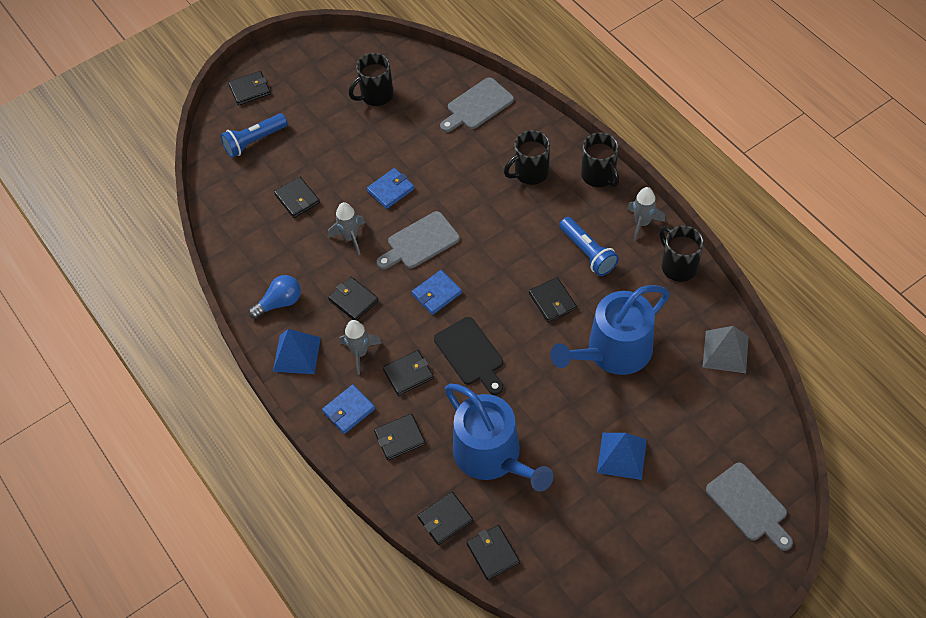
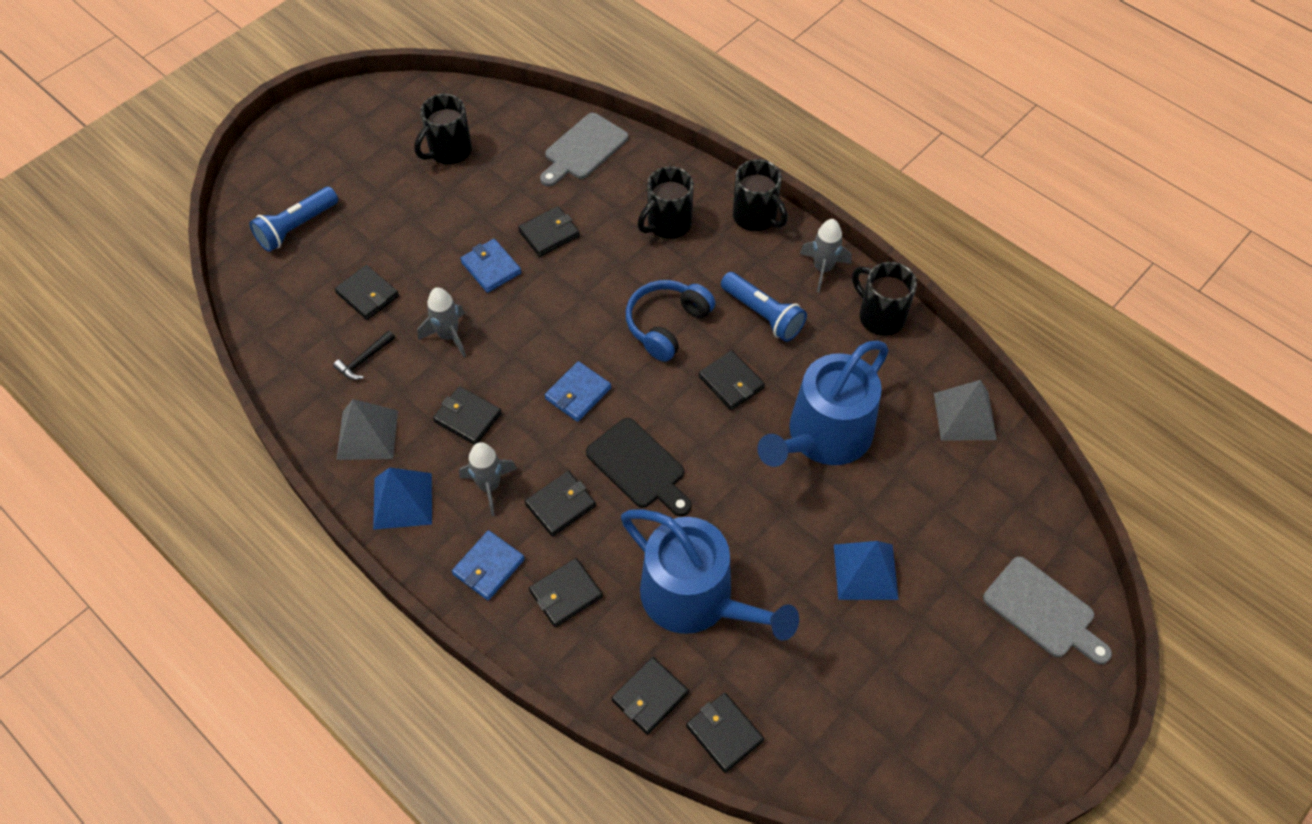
camera: 15 degrees left, 0 degrees up
black wallet [228,71,271,105] -> black wallet moved to [518,206,580,257]
blue light bulb [248,275,301,319] -> grey pyramid [336,399,398,460]
blue wallet [367,168,415,209] -> blue wallet turned 75 degrees counterclockwise [460,239,521,293]
grey cutting board [377,211,460,269] -> none
none -> black hammer [333,331,395,380]
none -> blue headphones [626,280,715,362]

